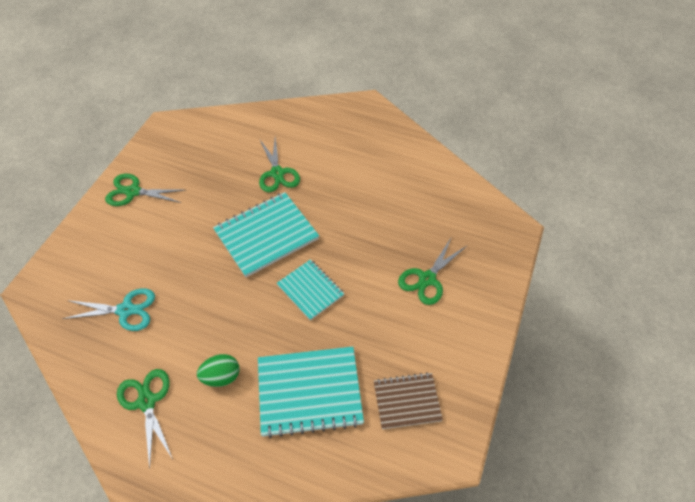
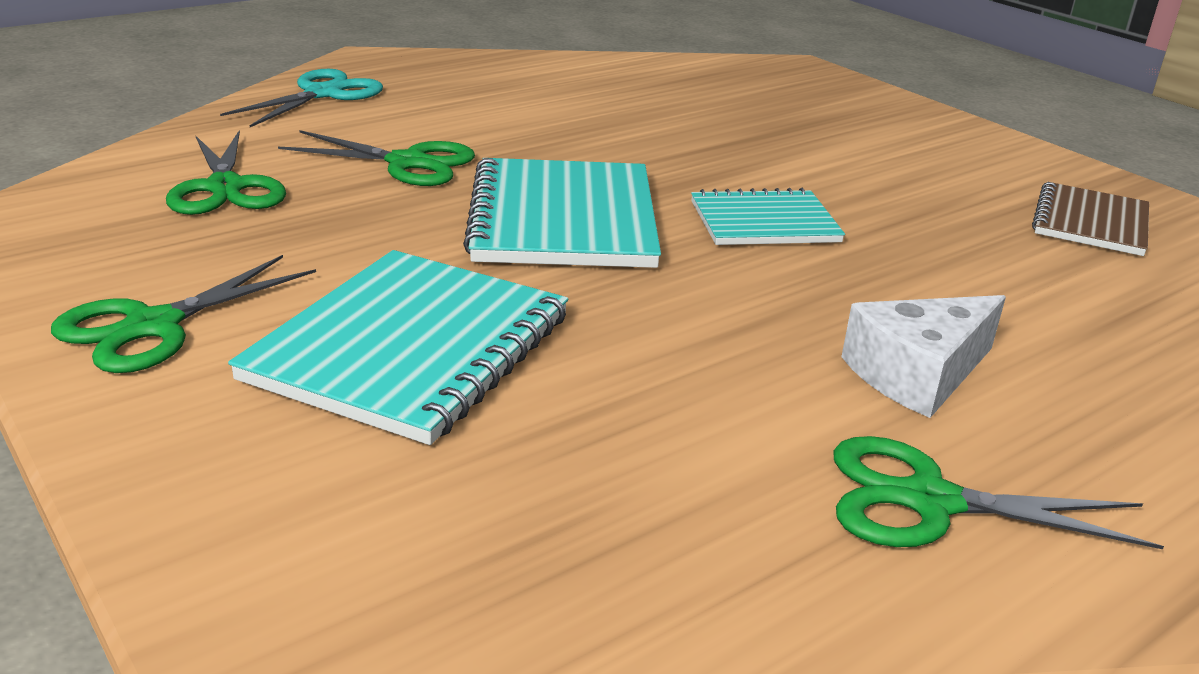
camera: 60 degrees left, 25 degrees down
turquoise scissors [62,288,155,331] -> turquoise scissors moved to [220,69,383,127]
green egg [197,354,240,387] -> white cheese [841,295,1006,418]
turquoise notebook [258,347,364,438] -> turquoise notebook moved to [228,250,568,445]
green scissors [398,238,467,305] -> green scissors moved to [166,131,286,215]

